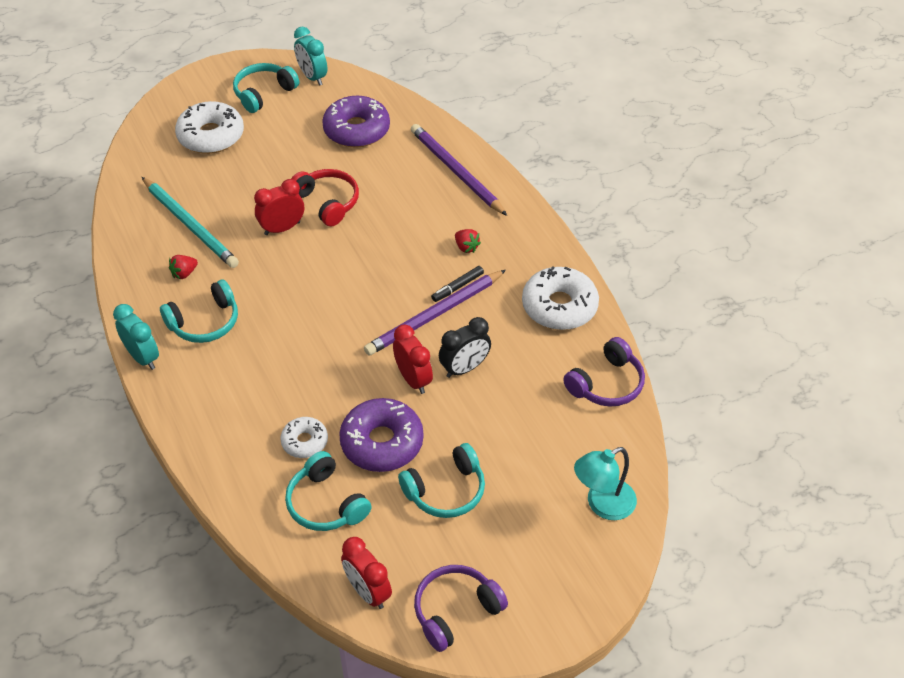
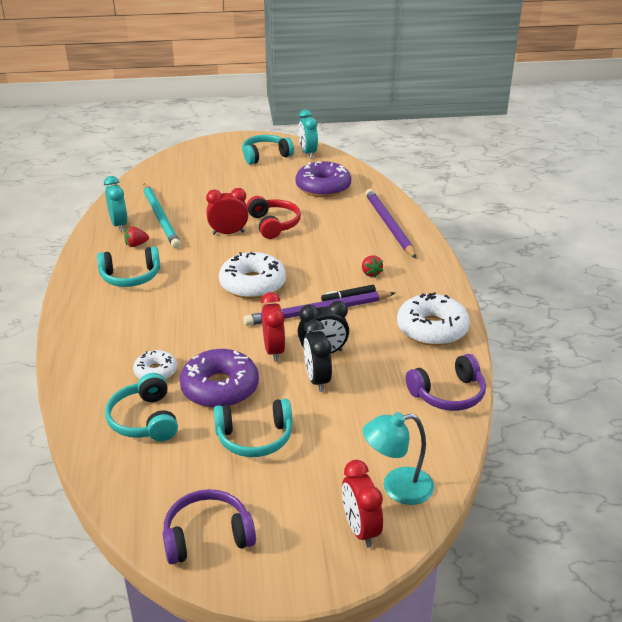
camera: 20 degrees right, 15 degrees down
turquoise clock [113,304,159,370] -> turquoise clock moved to [104,176,128,232]
white donut [175,101,244,154] -> white donut moved to [219,252,286,299]
red clock [341,537,392,609] -> red clock moved to [342,460,383,548]
none -> black clock [304,320,332,392]

